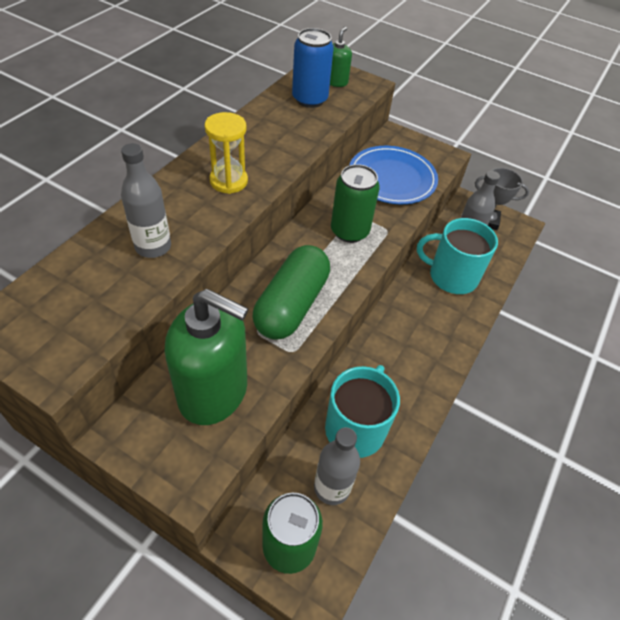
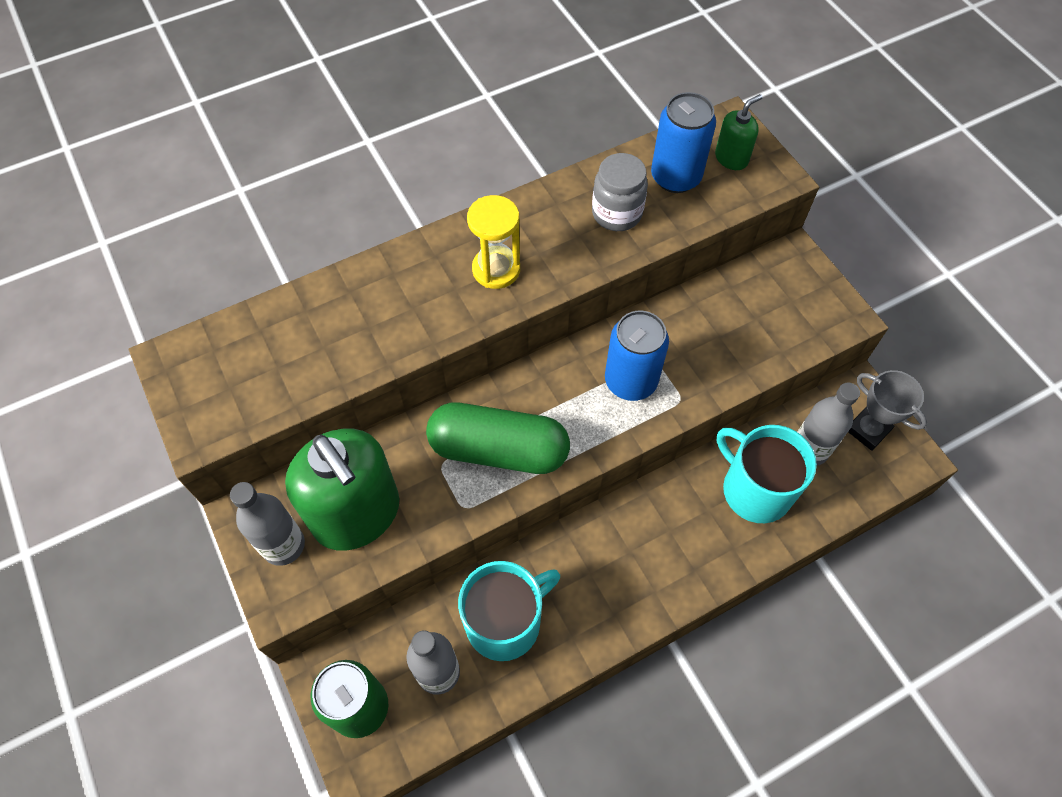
camera: 35 degrees right, 10 degrees up
grey bottle [121,143,171,258] -> grey bottle moved to [230,482,305,566]
green capsule [253,245,330,340] -> green capsule turned 45 degrees clockwise [426,403,570,474]
green can [331,164,380,243] -> blue can [605,311,669,401]
blue plate [349,146,438,204] -> none
none -> grey jar [592,153,648,231]

